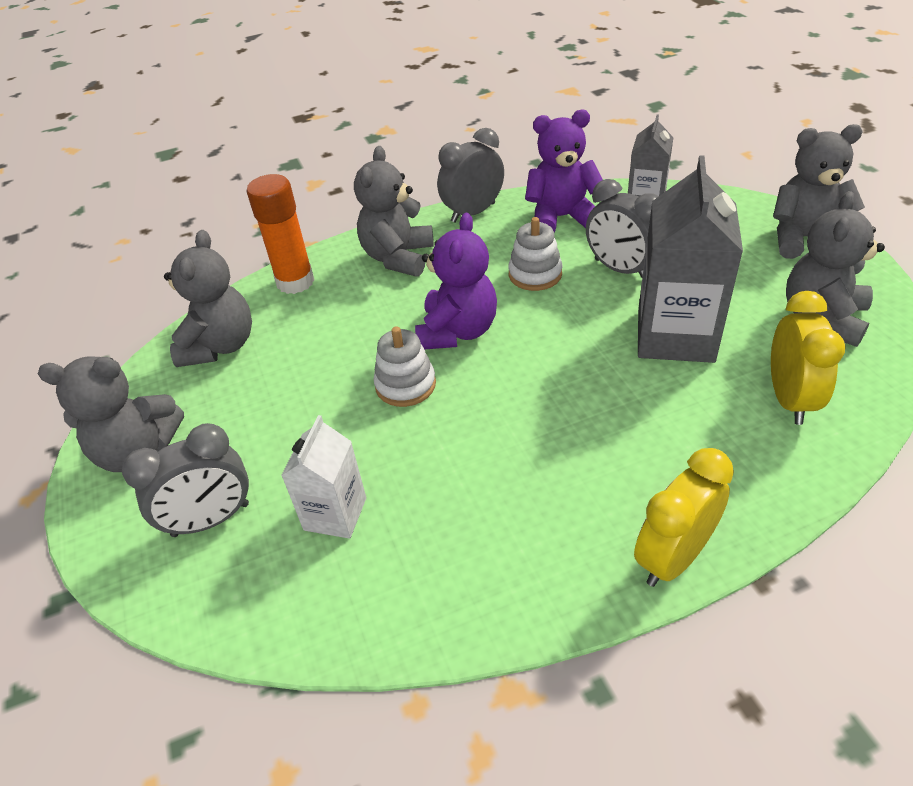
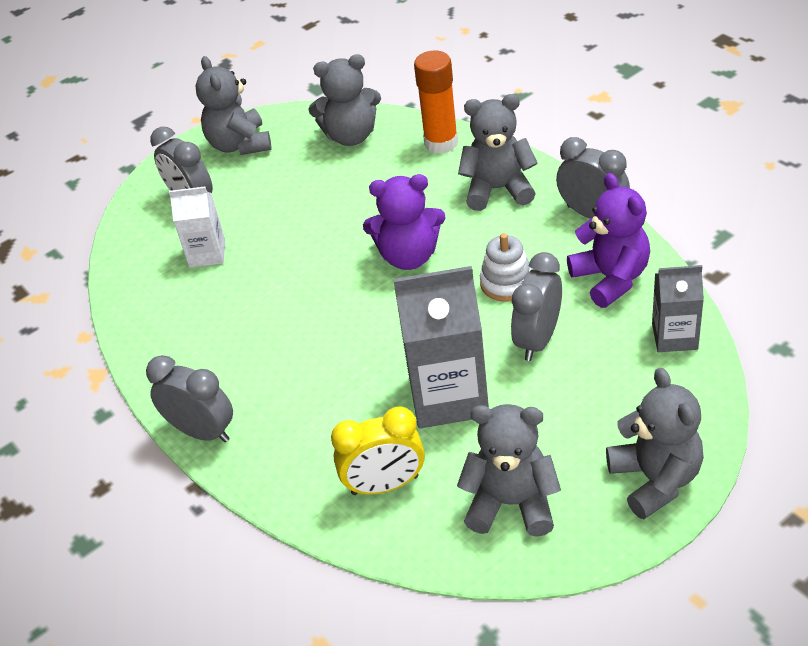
camera: 75 degrees right, 0 degrees up
white stacking toy [373,326,436,407] -> none
yellow clock [634,448,734,587] -> grey clock [146,355,233,442]

